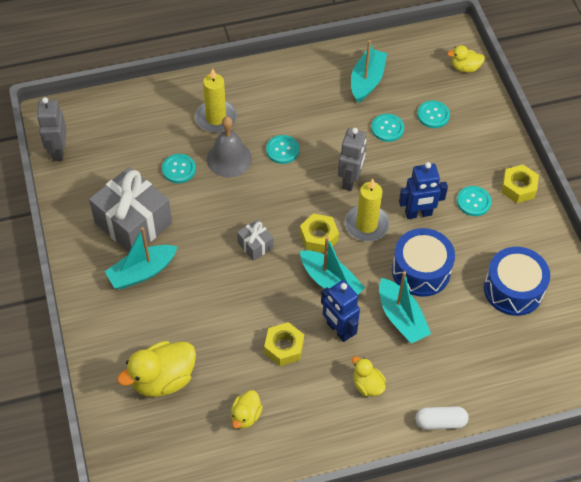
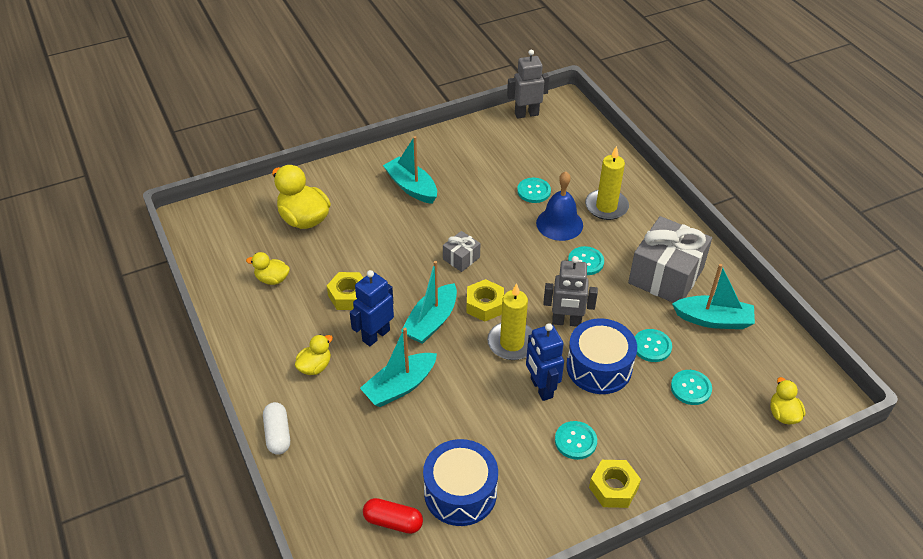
camera: 80 degrees right, 10 degrees down
grey gift [89,167,172,252] -> grey gift moved to [628,216,712,303]
grey bell [207,117,252,177] -> blue bell [536,171,583,241]
blue drum [392,228,455,297] -> blue drum moved to [566,318,637,394]
none -> red capsule [363,498,423,534]

